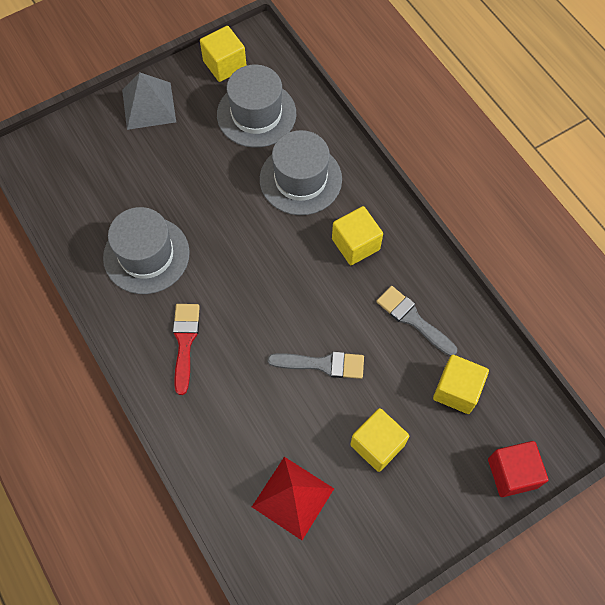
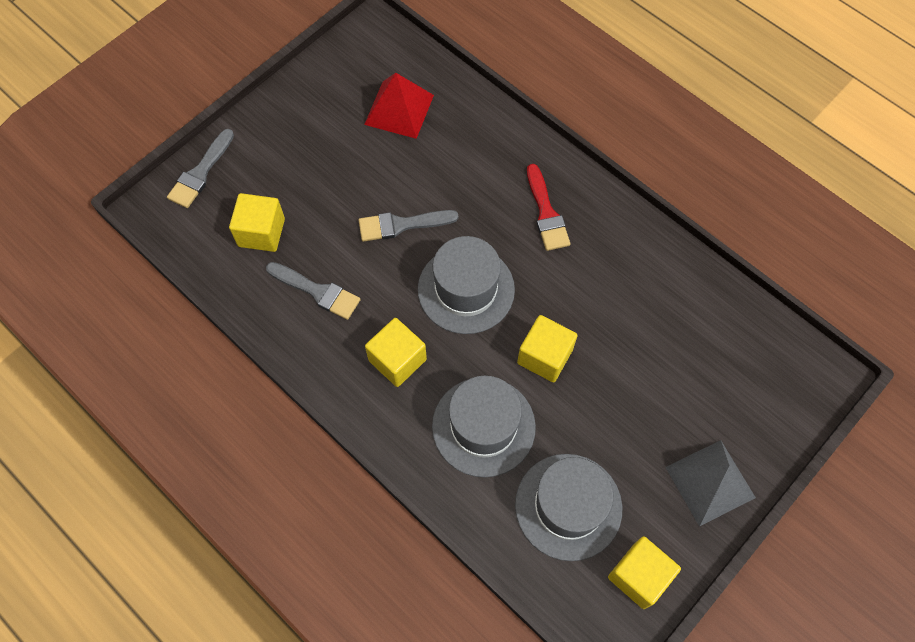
camera: 165 degrees right, 0 degrees up
grey hat [103,207,190,294] -> grey hat moved to [418,236,515,334]
yellow cube [350,408,409,472] -> yellow cube moved to [517,315,578,382]
red cube [488,441,548,497] -> grey brush [167,129,234,208]

